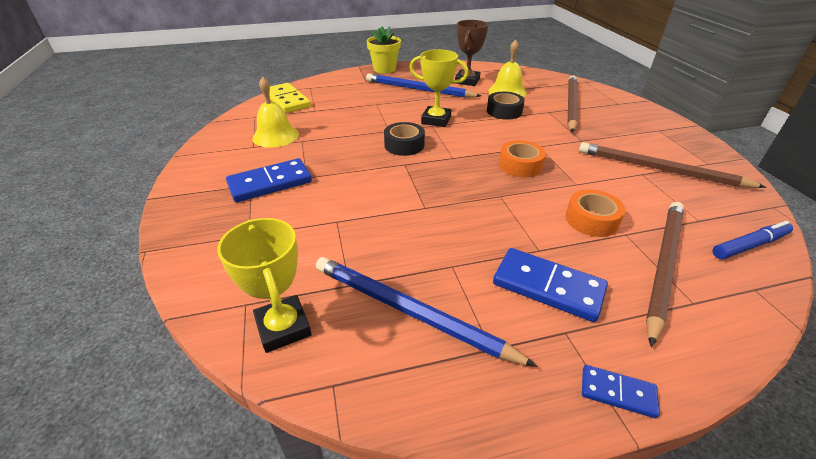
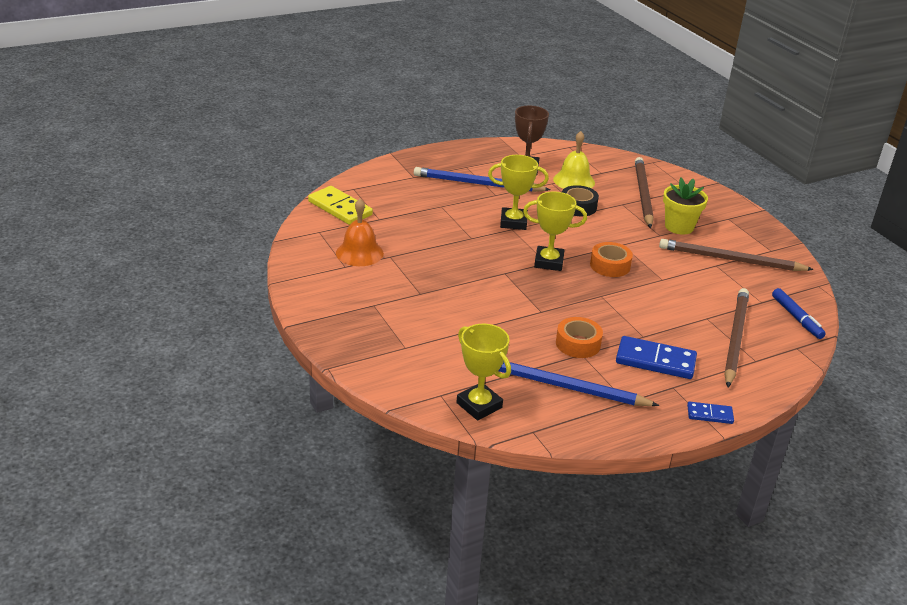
camera: 15 degrees left, 5 degrees down
blue domino [226,158,312,202] -> none
yellow bell [252,77,299,148] -> orange bell [336,199,384,266]
yellow flower pot [367,26,401,73] -> yellow flower pot moved to [663,178,708,235]
black tape [384,122,425,156] -> none
orange tape [565,190,625,237] -> orange tape moved to [556,317,603,358]
blue marker [712,221,793,259] -> blue marker turned 105 degrees clockwise [772,288,826,339]
none -> yellow trophy [523,191,587,271]

